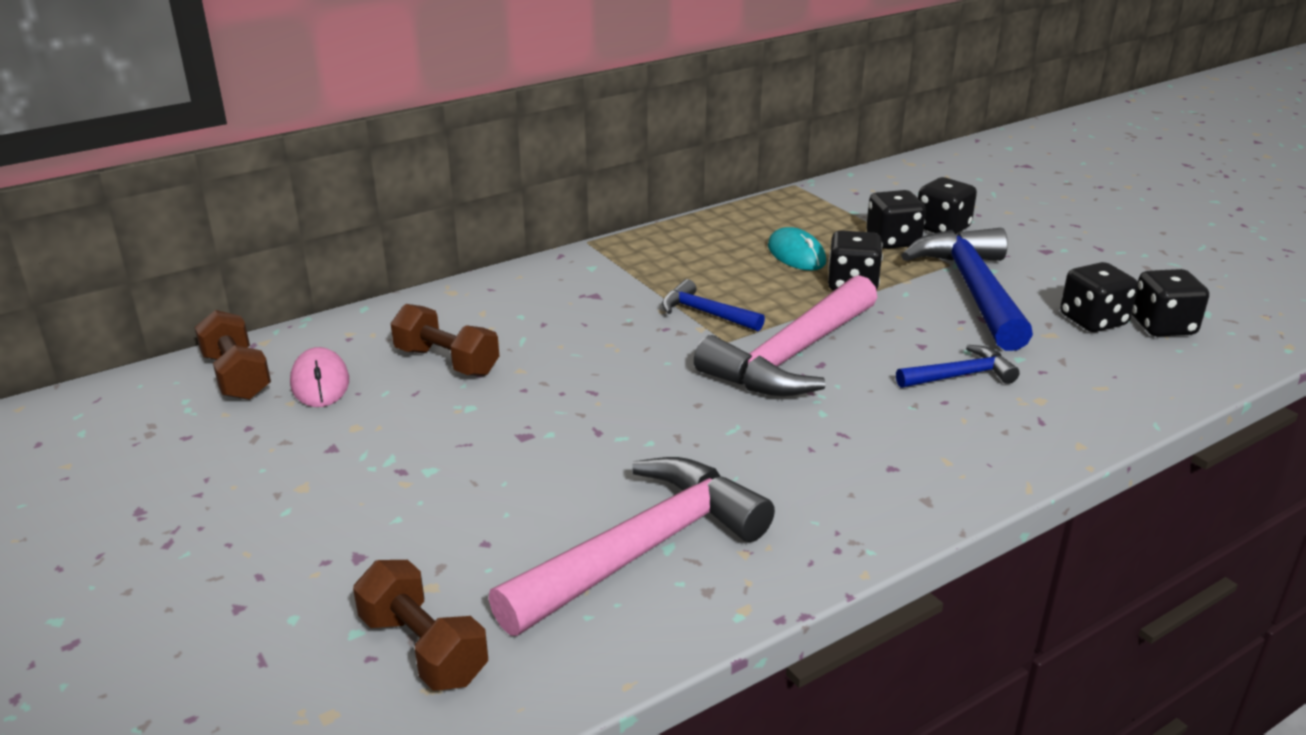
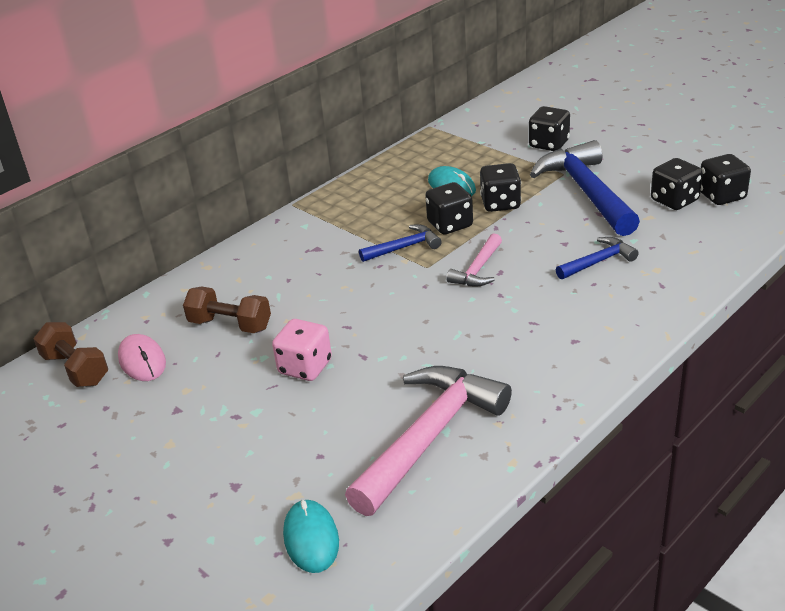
camera: 10 degrees left, 5 degrees up
brown dumbbell [353,560,488,691] -> turquoise mouse [283,499,339,573]
blue hammer [662,279,765,331] -> blue hammer turned 135 degrees clockwise [359,225,442,262]
pink hammer [694,275,877,396] -> pink hammer [447,233,502,287], size x0.50
black dice [866,190,926,249] -> black dice moved to [425,182,473,234]
none -> pink dice [272,319,332,381]

